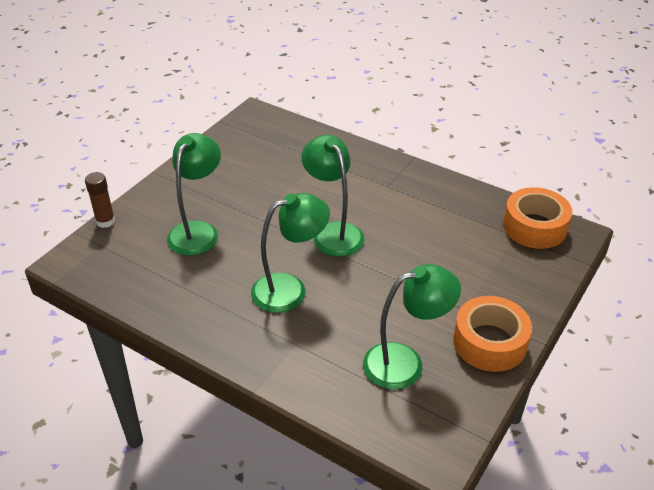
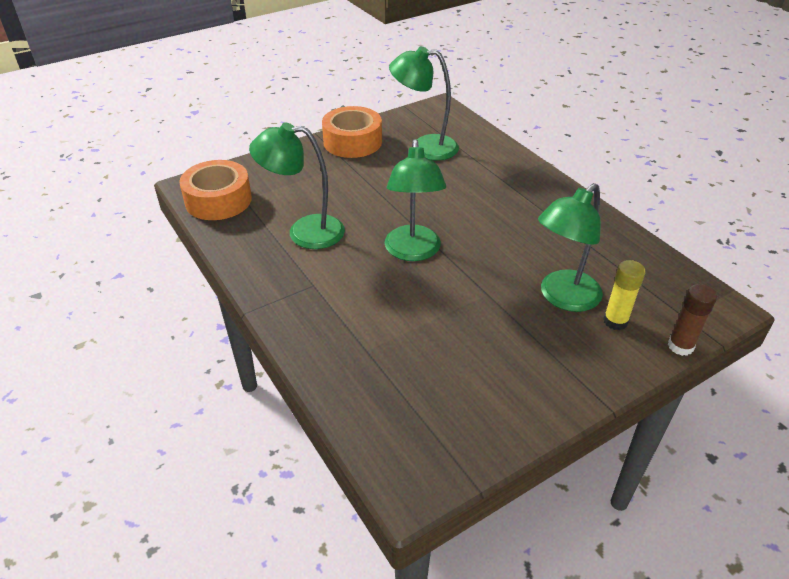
camera: 155 degrees left, 0 degrees up
green lamp [251,193,330,313] -> green lamp moved to [249,122,345,249]
none -> yellow glue stick [603,260,646,330]

